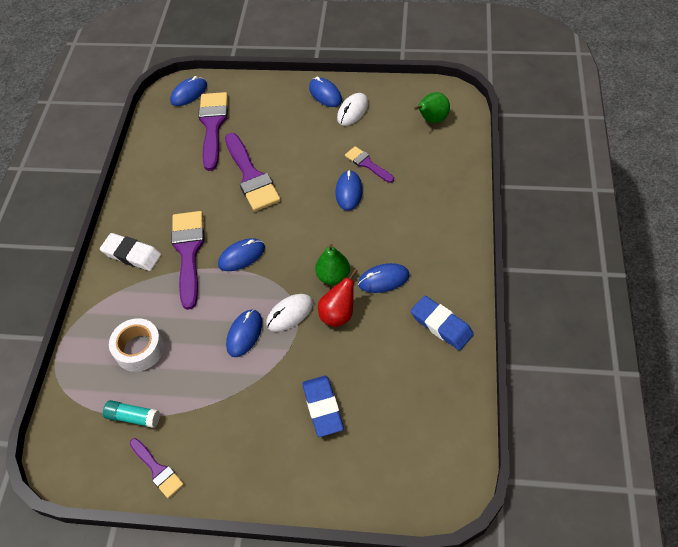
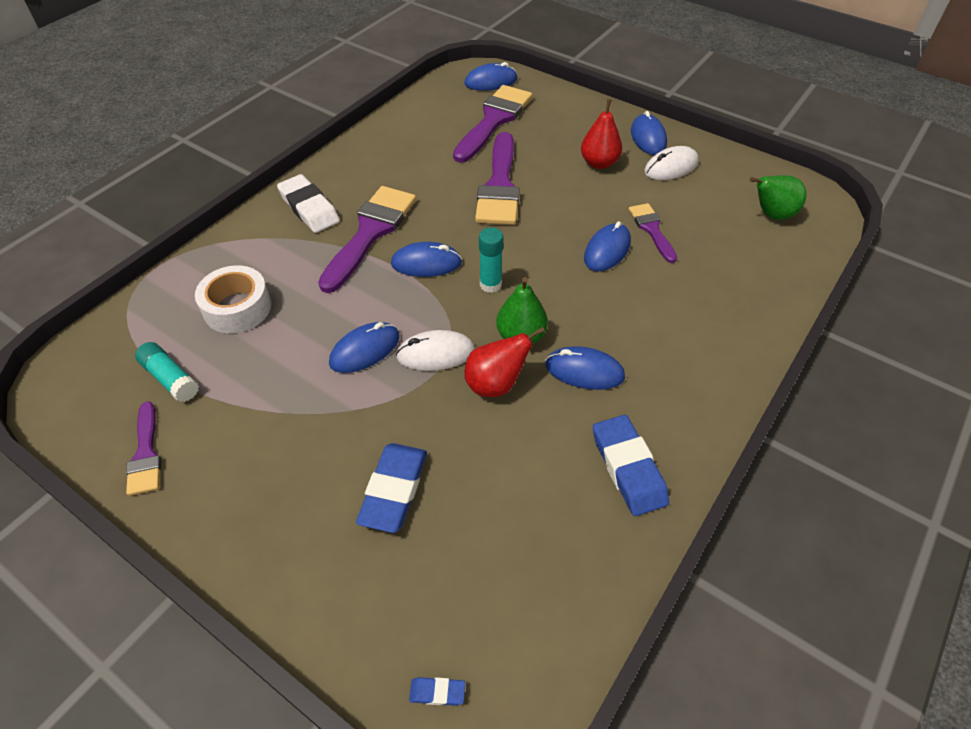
camera: 25 degrees right, 5 degrees down
none -> blue eraser [409,677,465,706]
none -> turquoise glue stick [479,228,503,293]
none -> red pear [581,99,622,169]

